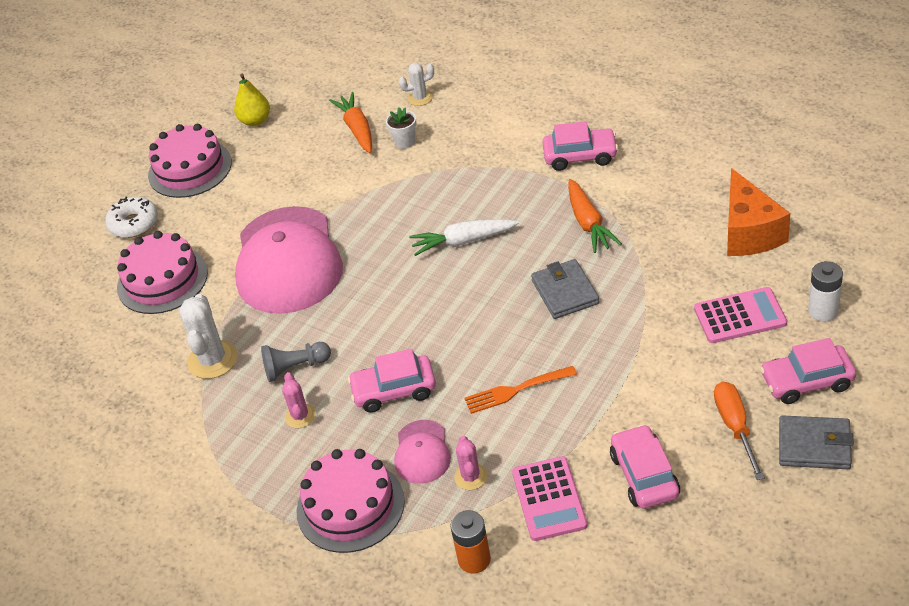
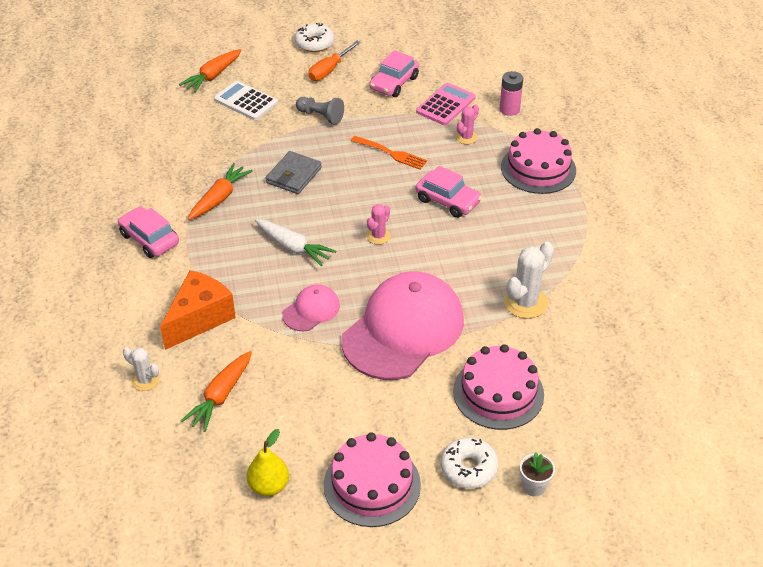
camera: 140 degrees left, 0 degrees up
grey pawn [261,342,331,382] -> grey pawn moved to [296,97,344,125]
pink cactus [282,372,316,428] -> pink cactus moved to [366,204,391,244]
white flower pot [386,107,416,149] -> white flower pot moved to [520,452,555,497]
pink cap [394,420,451,484] -> pink cap moved to [282,284,340,331]
orange battery [450,510,491,574] -> pink battery [499,71,523,116]
pink calculator [694,287,787,343] -> white calculator [214,81,278,120]
orange cheese [727,168,790,256] -> orange cheese moved to [160,270,236,350]
pink car [760,338,856,404] -> none
grey wallet [779,415,854,469] -> white donut [295,23,334,52]
white battery [808,261,843,321] -> orange carrot [179,49,242,93]

